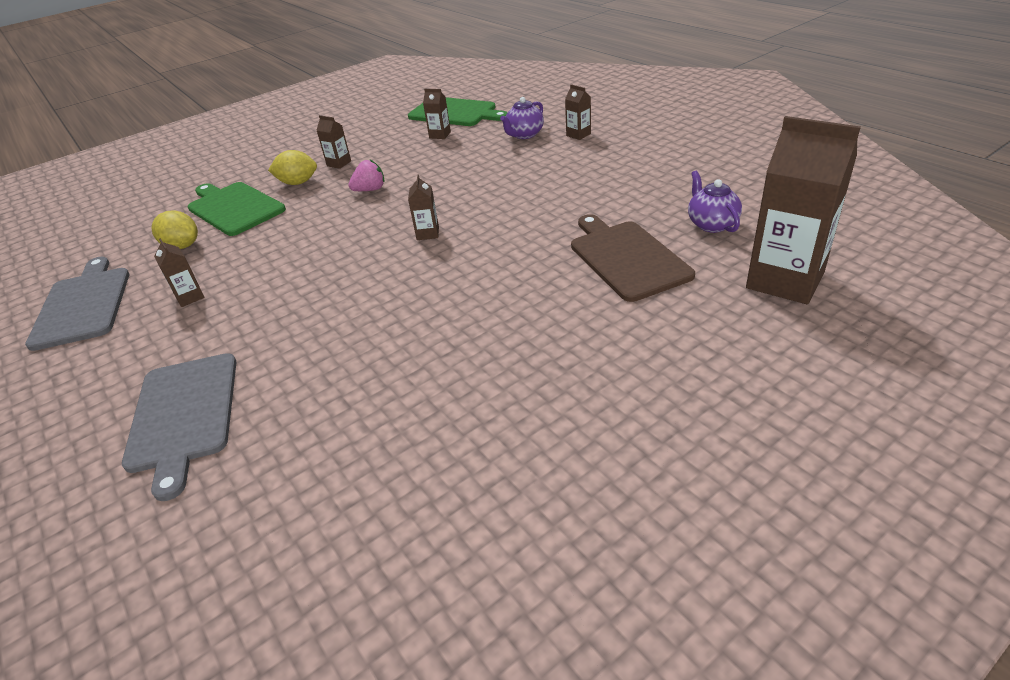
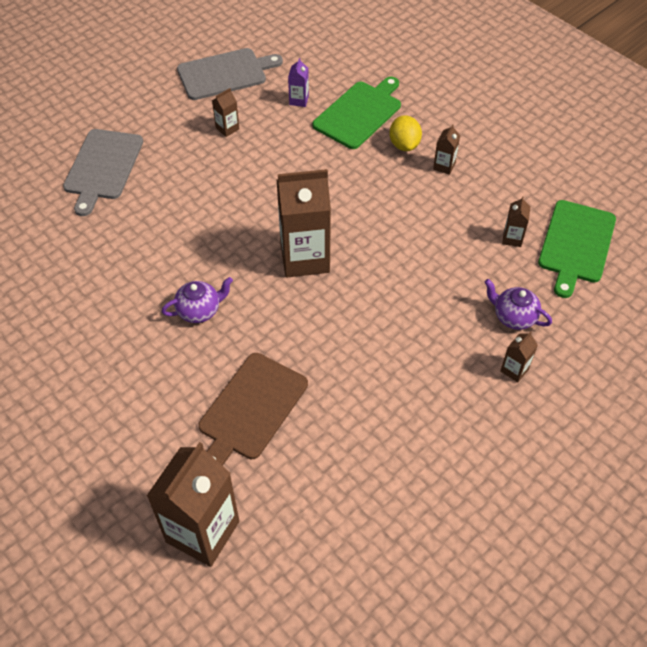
camera: 80 degrees right, 15 degrees up
grey cutting board [122,353,236,501] -> grey cutting board turned 60 degrees counterclockwise [63,129,143,216]
yellow lemon [152,210,198,249] -> purple carton [288,58,309,107]
pink strawberry [348,160,385,191] -> none
brown carton [408,175,439,240] -> brown carton [277,169,331,277], size x2.30
brown cutting board [571,214,695,302] -> brown cutting board turned 150 degrees clockwise [198,353,308,466]
purple teapot [688,171,742,233] -> purple teapot moved to [161,277,233,323]

